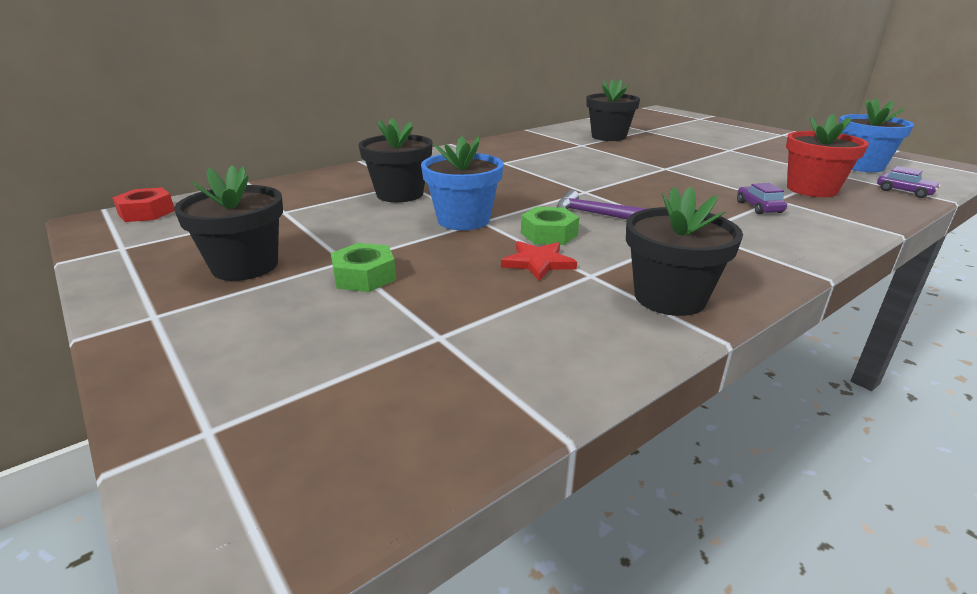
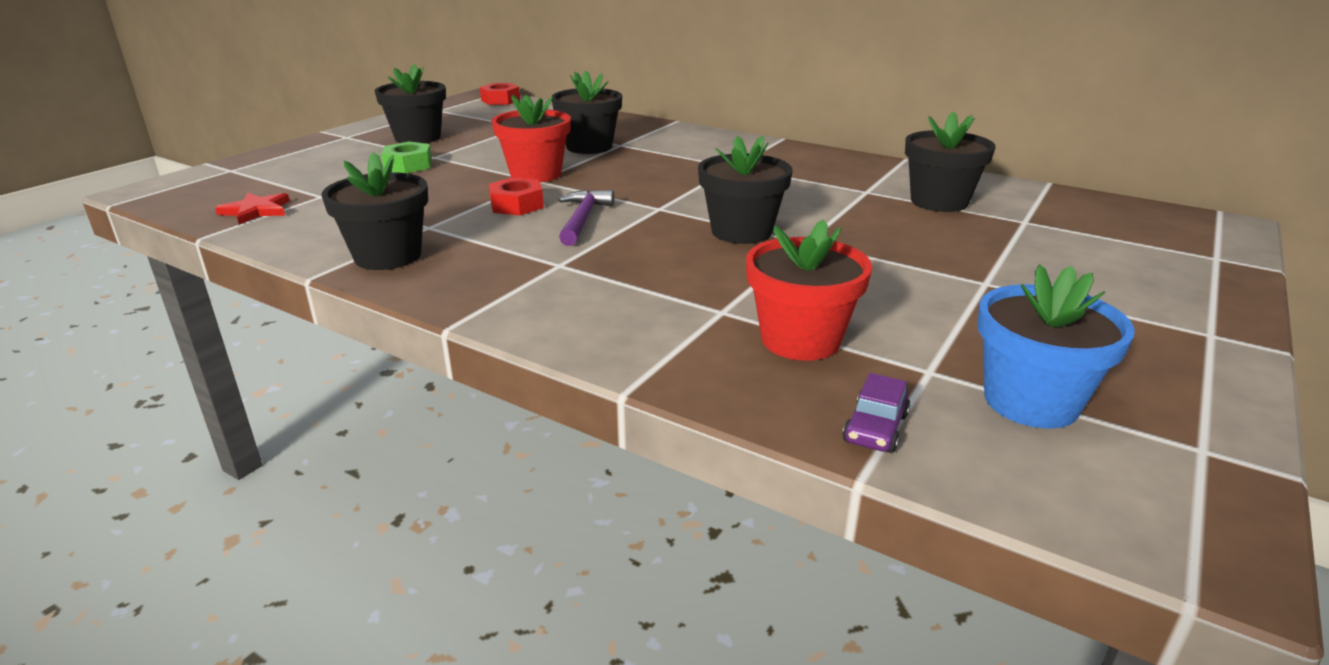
camera: 70 degrees right, 0 degrees up
blue flower pot [421,136,504,230] -> red flower pot [492,95,571,182]
red star [501,241,577,281] -> red star moved to [215,193,290,225]
green nut [521,207,579,245] -> red nut [489,177,544,216]
purple car [737,183,787,214] -> none
none -> black flower pot [698,136,793,244]

